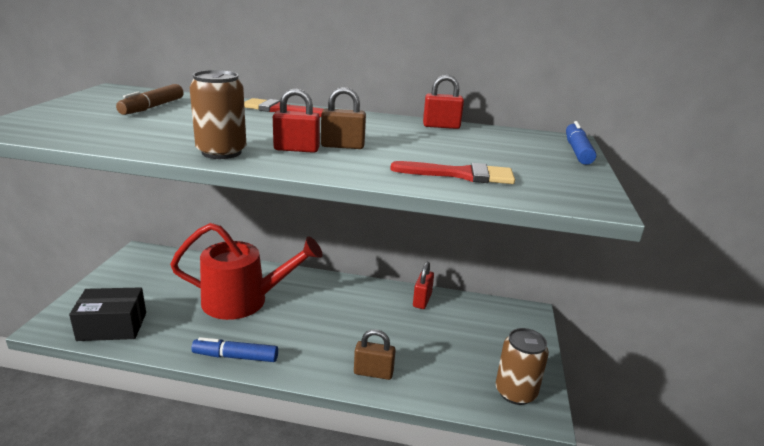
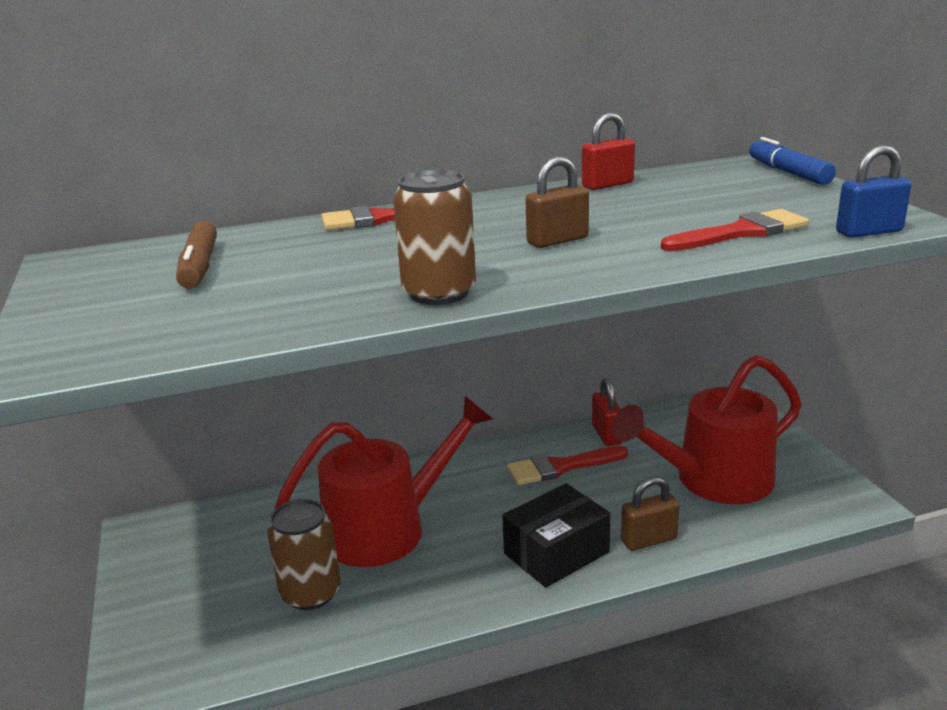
camera: 25 degrees left, 0 degrees up
black box [69,287,146,341] -> black box moved to [502,483,611,588]
blue marker [191,337,278,362] -> none
red padlock [273,88,320,153] -> none
brown can [496,328,549,405] -> brown can moved to [267,499,341,610]
none -> red brush [507,446,628,485]
none -> red watering can [612,355,802,504]
none -> blue padlock [836,145,911,238]

